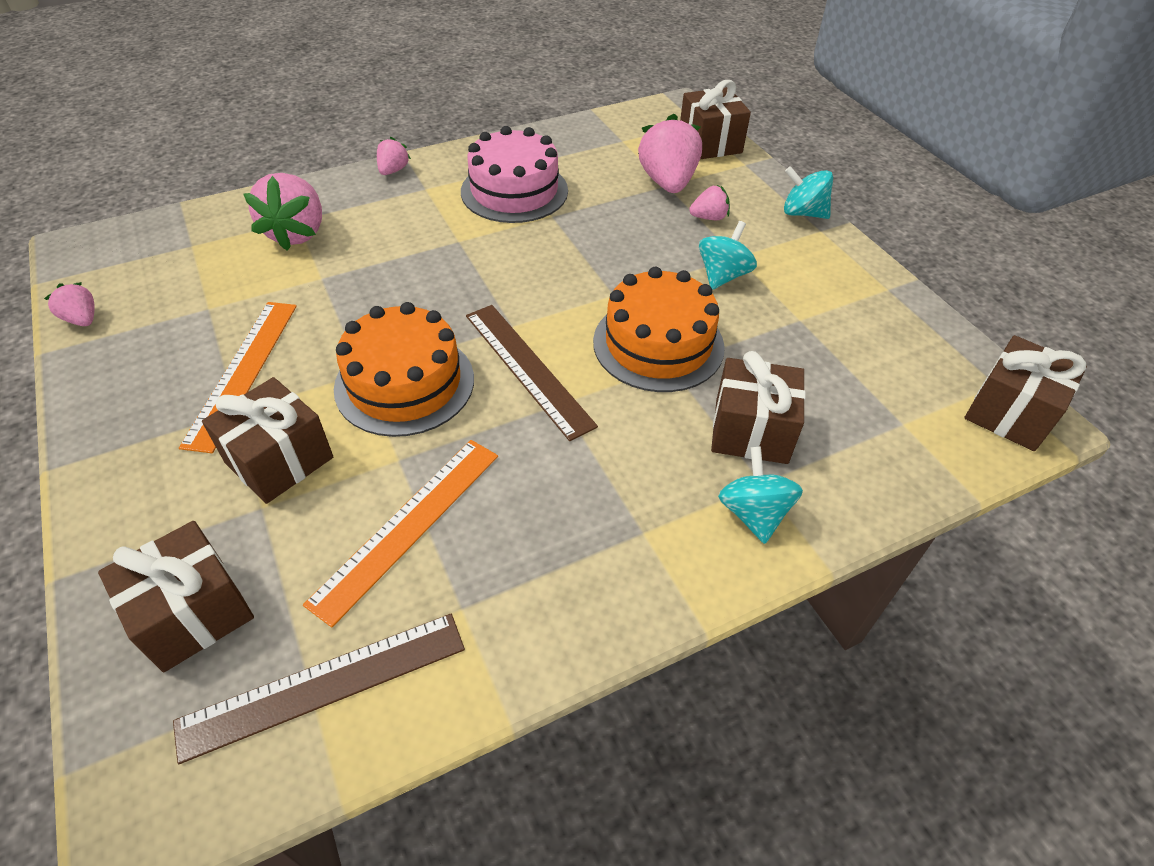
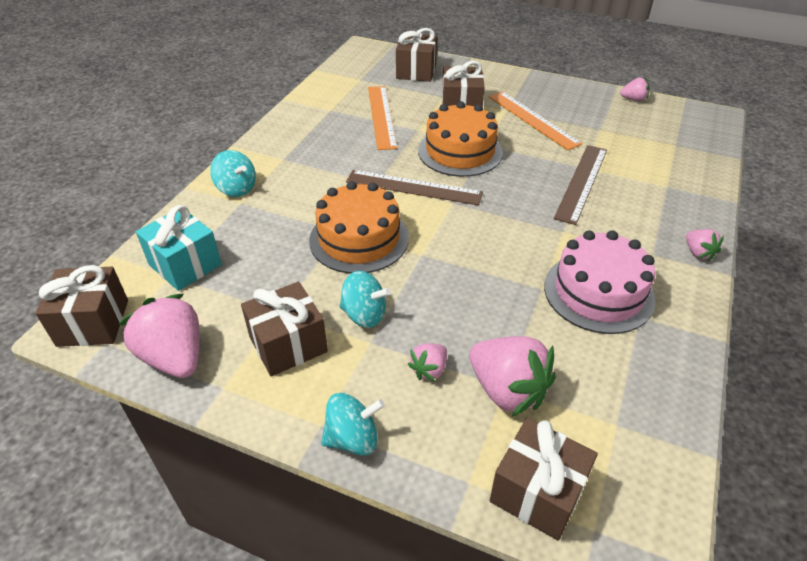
camera: 140 degrees right, 5 degrees down
brown ruler [173,614,465,764] -> brown ruler moved to [554,145,607,225]
pink strawberry [244,173,322,251] -> pink strawberry moved to [119,294,200,378]
turquoise spinning top [699,221,757,290] -> turquoise spinning top turned 60 degrees counterclockwise [339,271,391,328]
brown gift [711,351,806,464] -> brown gift moved to [241,282,328,376]
none -> turquoise gift [136,205,222,291]

